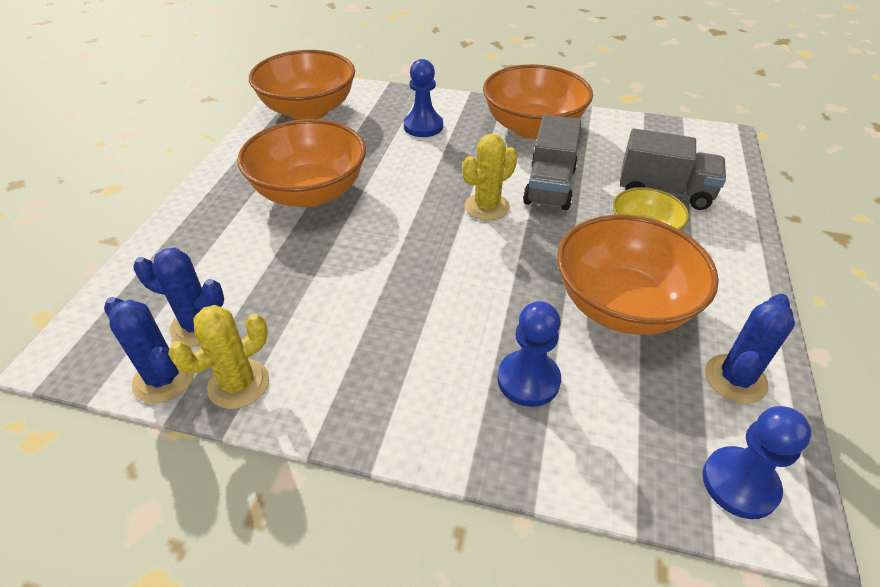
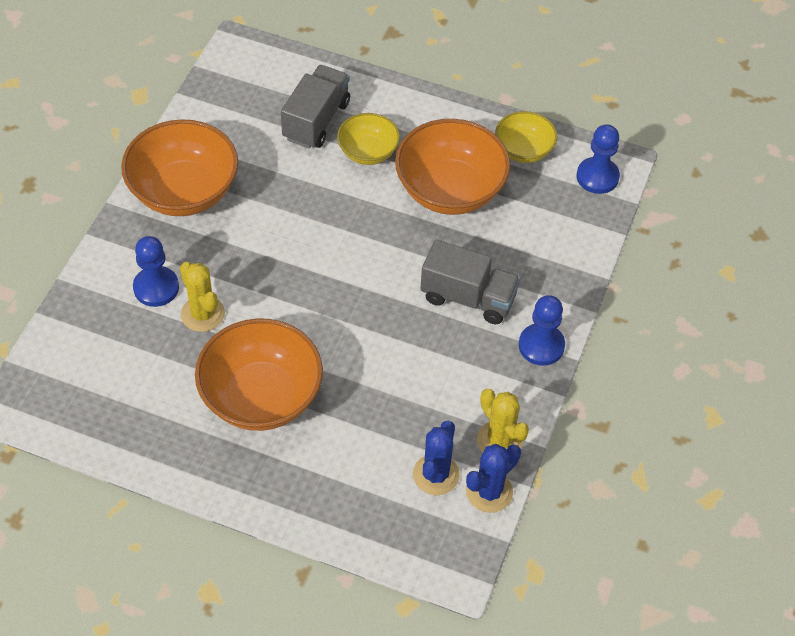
camera: 85 degrees left, 10 degrees up
orange bowl [249,50,355,120] -> none
yellow cactus [462,134,517,221] -> yellow cactus moved to [180,262,225,332]
blue pawn [497,301,561,407] -> blue pawn moved to [519,295,565,366]
grey truck [523,115,581,210] -> grey truck moved to [420,240,520,324]
blue cactus [705,294,795,403] -> yellow bowl [495,111,557,163]

